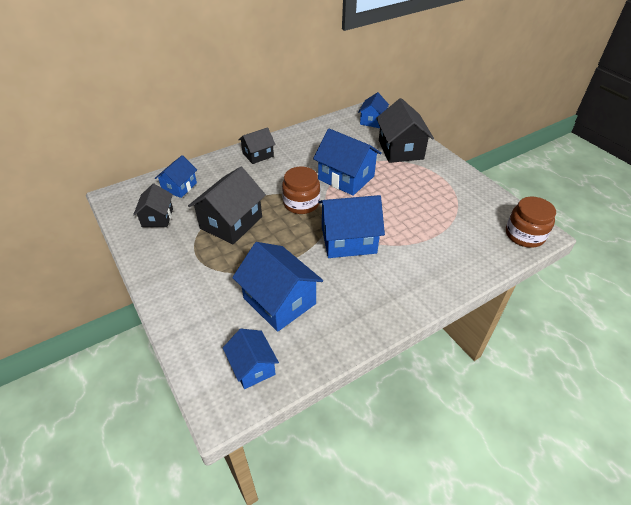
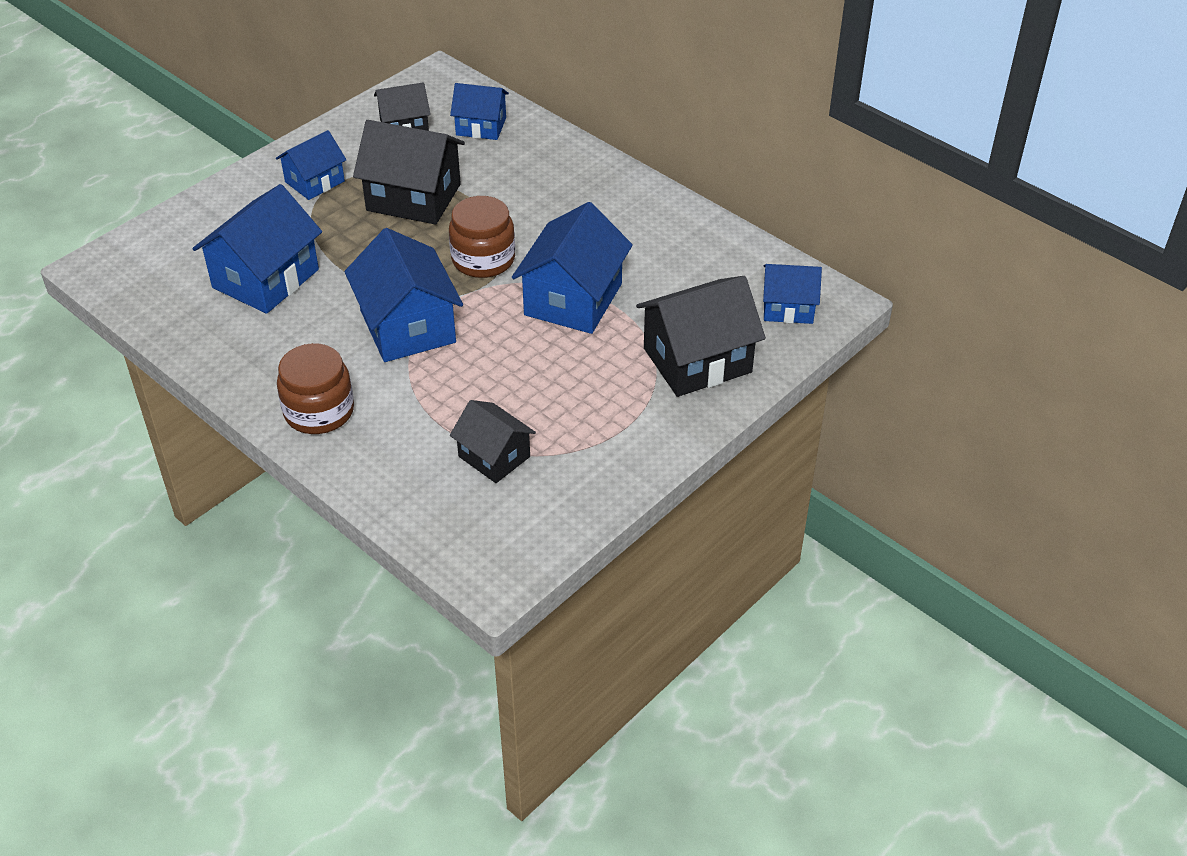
camera: 75 degrees right, 0 degrees up
blue house [223,329,279,389] -> blue house moved to [276,130,346,200]
black house [238,127,276,164] -> black house moved to [450,400,536,483]
brown jar [506,197,556,248] -> brown jar moved to [277,343,354,434]

